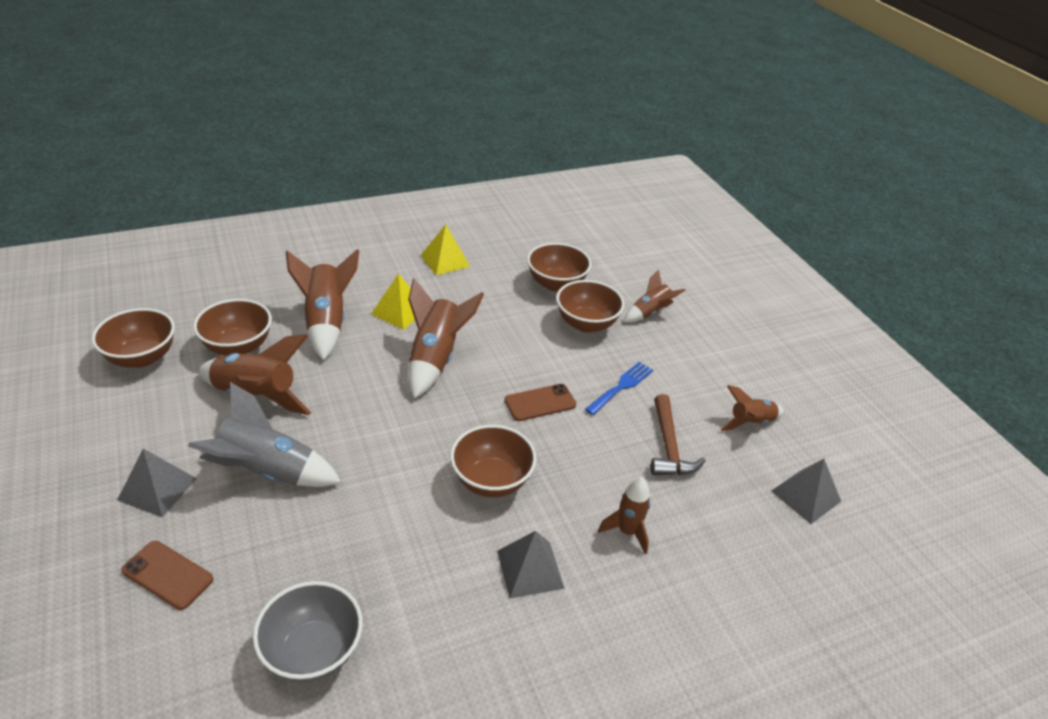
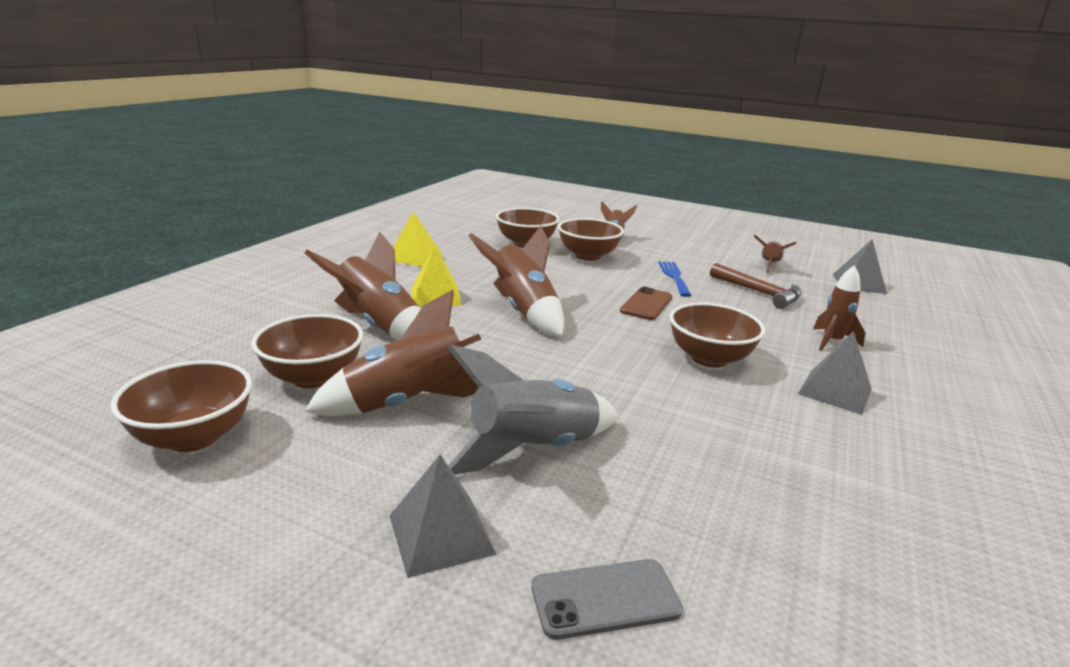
camera: 40 degrees left, 15 degrees down
brown phone [122,541,213,610] -> grey phone [531,559,683,640]
grey bowl [253,581,363,682] -> none

